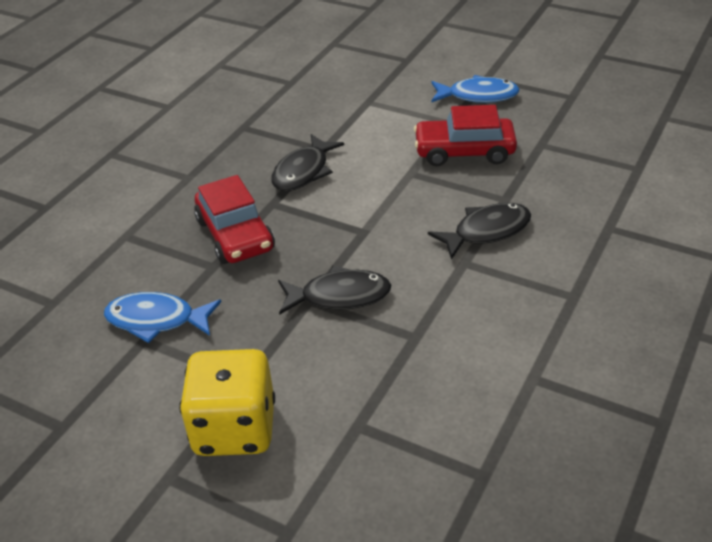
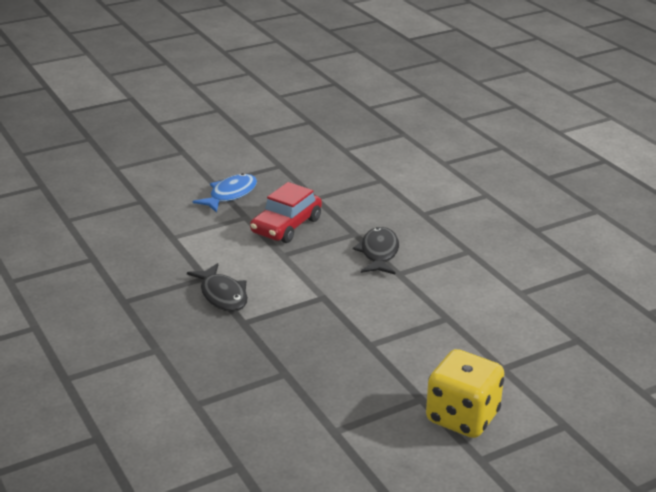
camera: 60 degrees left, 10 degrees down
blue fish [104,292,221,343] -> none
red car [194,175,275,264] -> none
black fish [278,265,391,315] -> none

